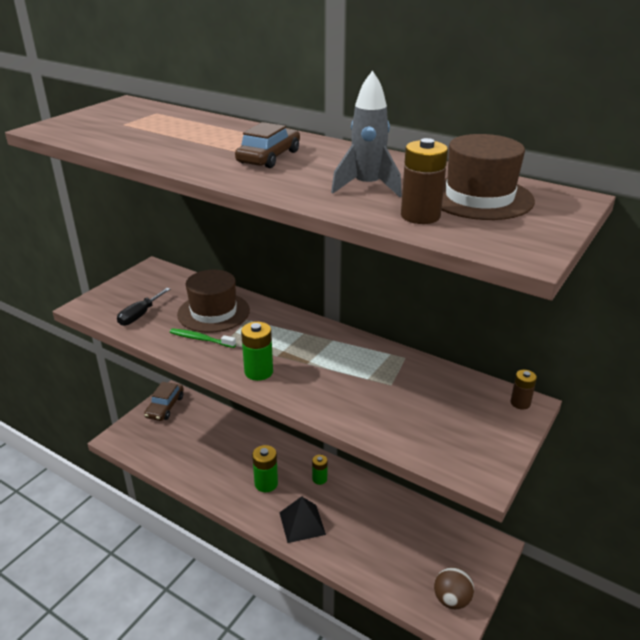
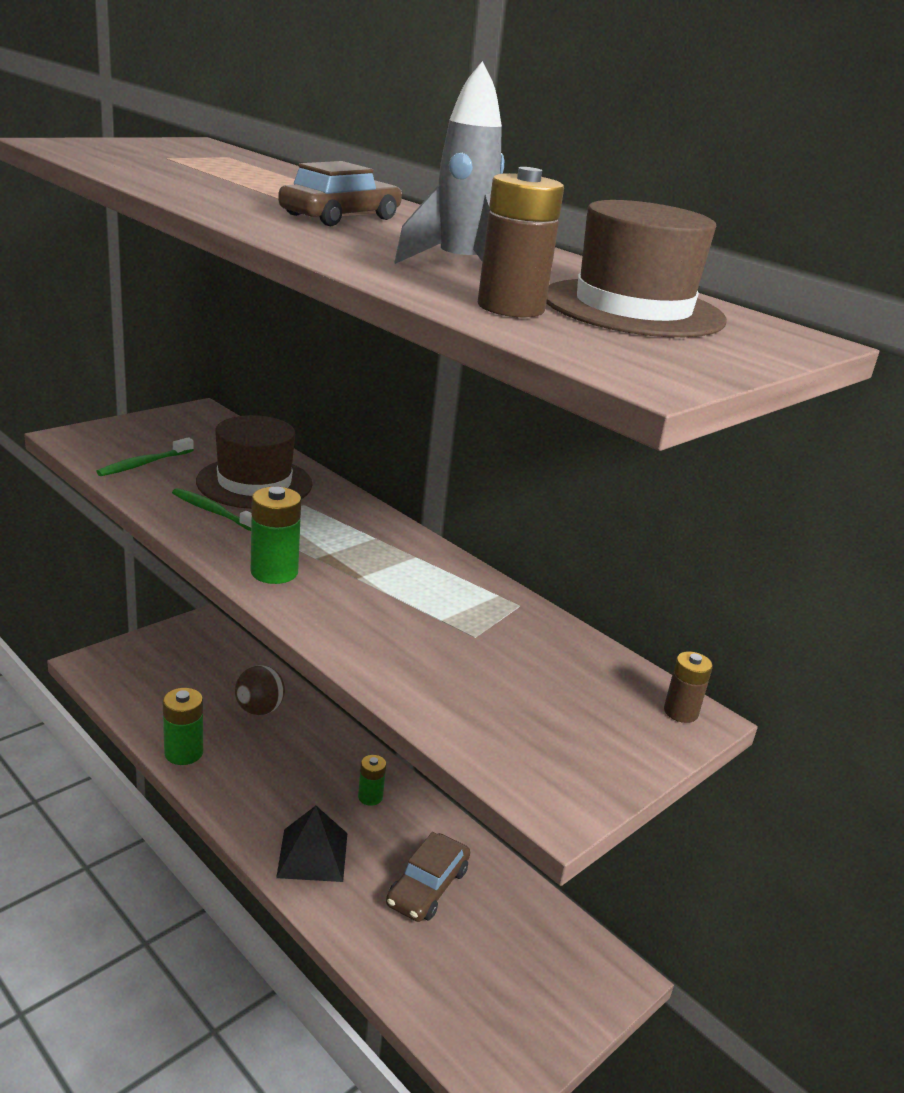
camera: 10 degrees right, 5 degrees down
black screwdriver [117,288,170,326] -> green toothbrush [96,437,194,476]
brown car [144,382,184,421] -> brown car moved to [386,832,470,922]
green battery [252,445,278,492] -> green battery moved to [163,688,203,765]
brown ball [434,567,474,610] -> brown ball moved to [235,665,285,715]

